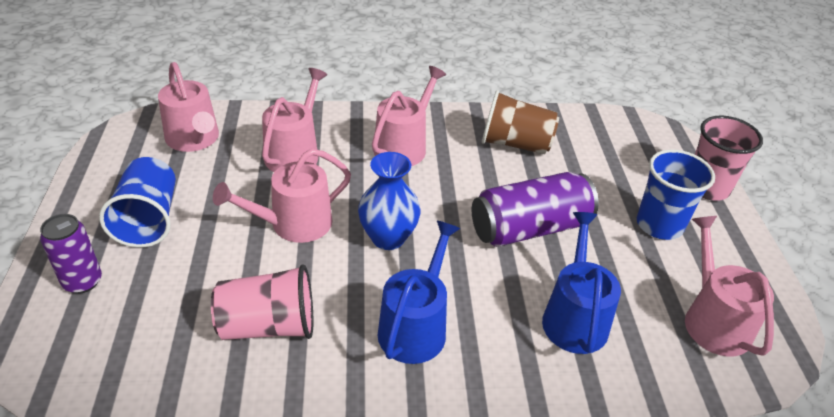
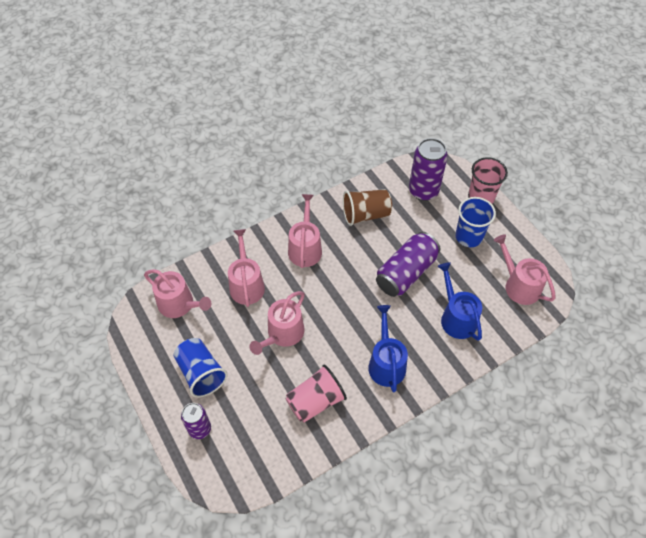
camera: 25 degrees left, 15 degrees up
blue vase [358,152,420,250] -> none
none -> purple can [409,138,448,201]

